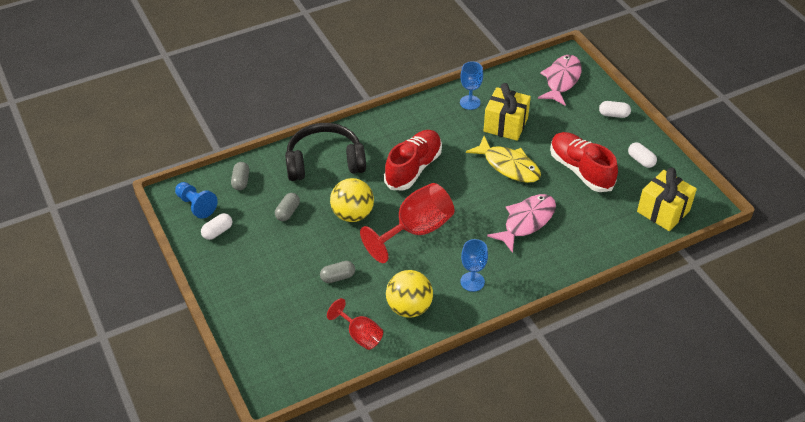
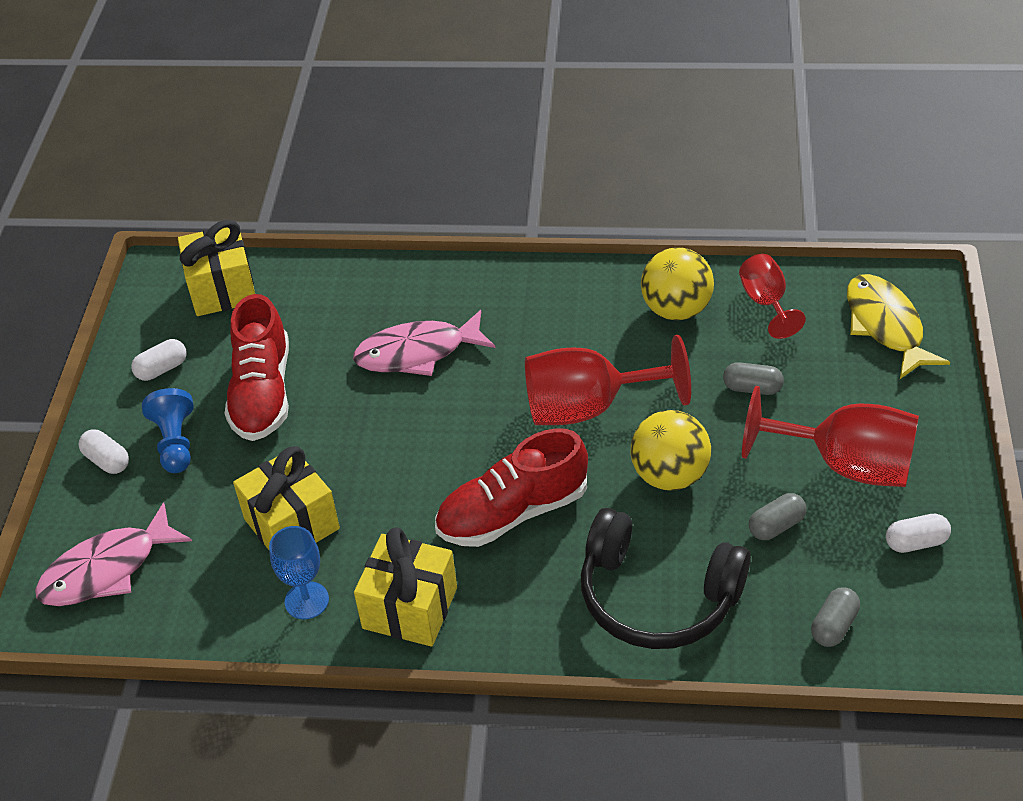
camera: 145 degrees left, 0 degrees up
blue pawn [175,182,218,219] -> blue pawn moved to [142,388,194,473]
blue goblet [460,239,488,292] -> none
yellow fish [466,136,541,183] -> yellow fish moved to [847,274,950,379]
white capsule [628,142,657,168] -> white capsule turned 60 degrees clockwise [131,339,187,381]
none -> yellow gift [354,527,457,646]
none -> red goblet [742,386,919,487]

